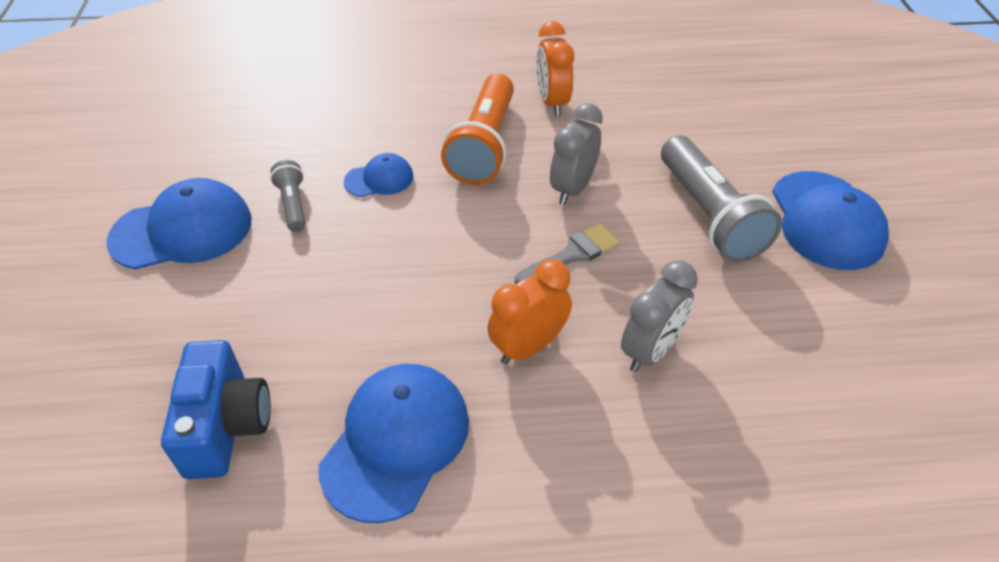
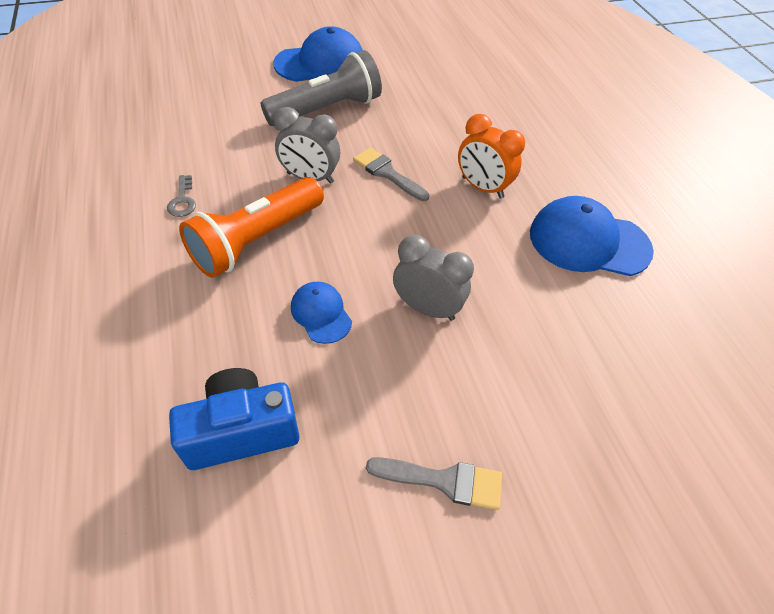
camera: 105 degrees left, 5 degrees up
blue cap [106,178,252,270] -> grey brush [366,457,502,510]
blue camera [161,340,271,479] -> blue camera moved to [169,368,299,470]
grey flashlight [270,160,306,232] -> none
orange flashlight [441,74,514,185] -> orange flashlight turned 135 degrees clockwise [179,177,324,278]
orange clock [536,21,574,116] -> grey key [167,175,196,217]
grey clock [621,260,698,373] -> grey clock moved to [393,235,474,321]

